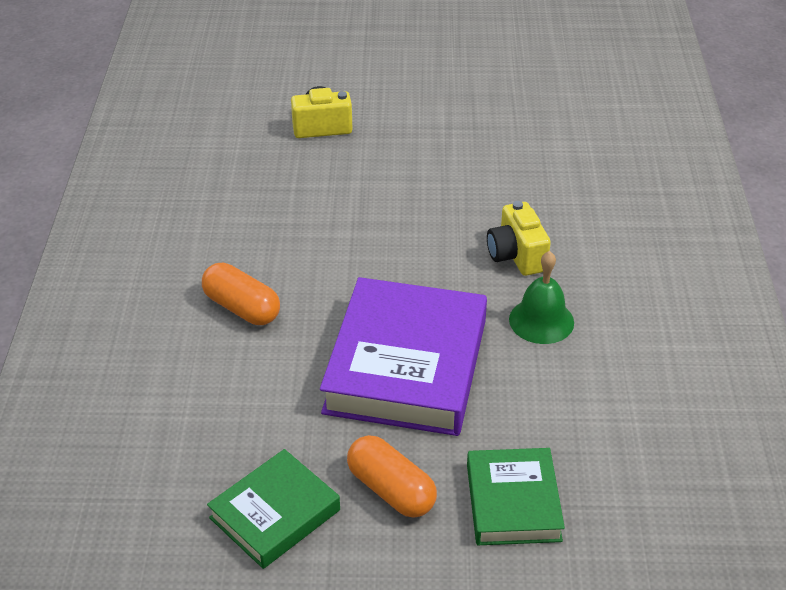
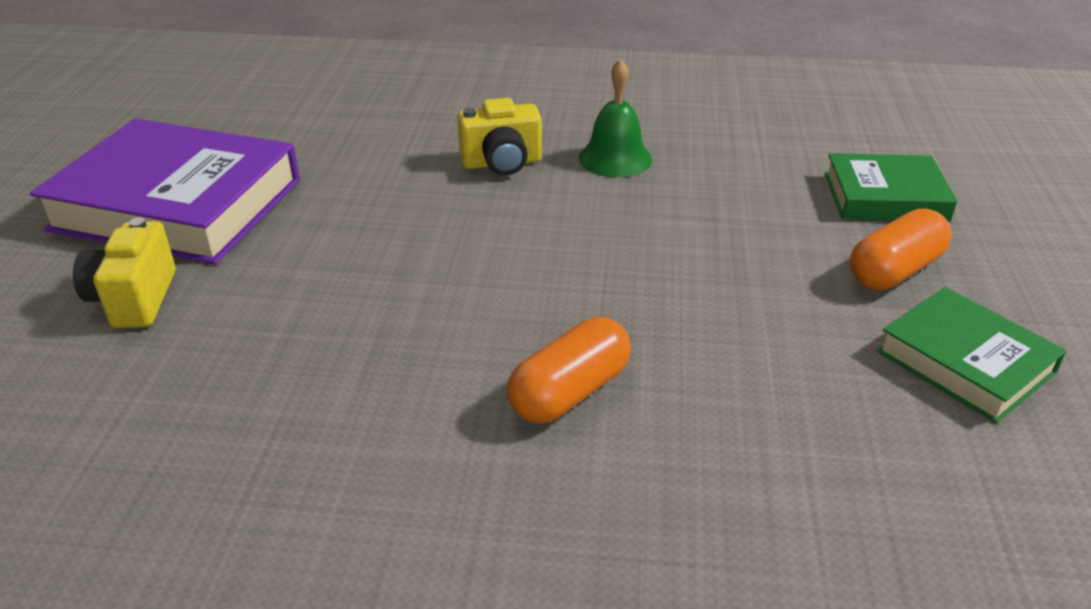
camera: 85 degrees left, 5 degrees down
purple book [320,277,487,436] -> purple book moved to [30,119,300,265]

